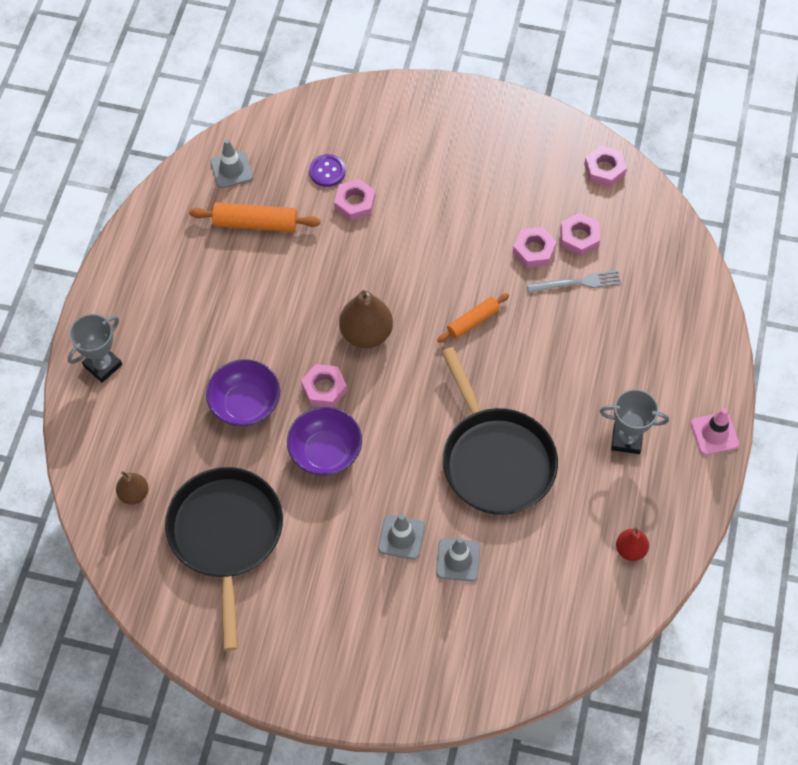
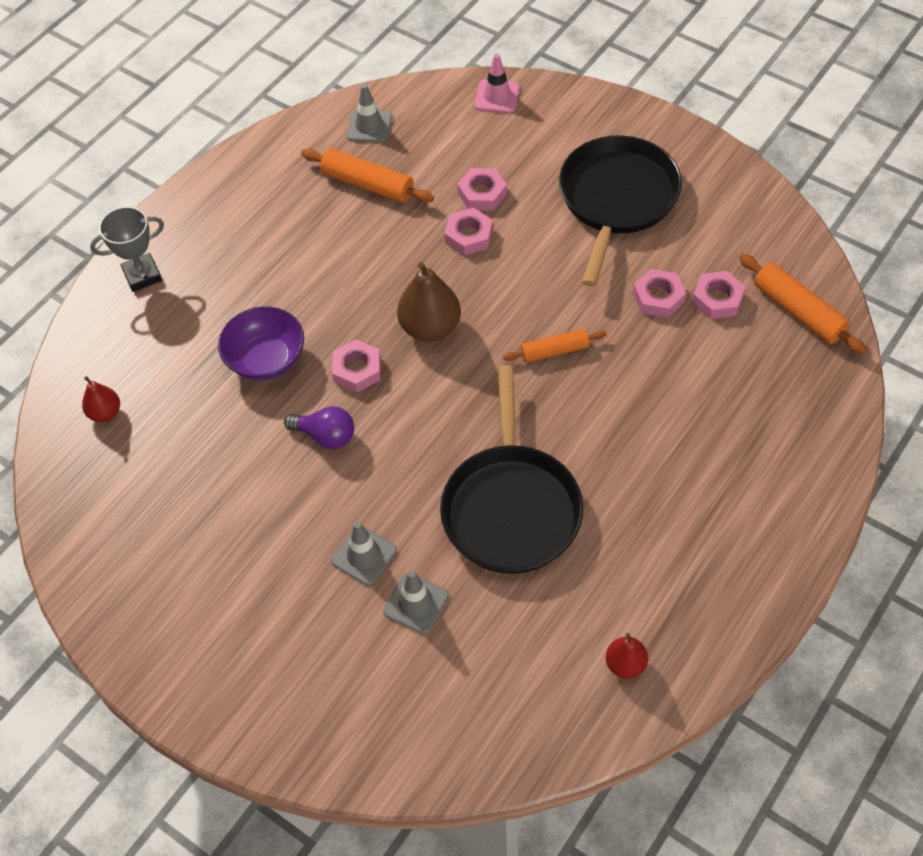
camera: 25 degrees right, 5 degrees down
brown pear [116,471,148,505] -> red pear [82,376,120,422]
black pan [165,467,283,651] -> black pan moved to [559,136,682,287]
purple bowl [287,407,362,476] -> purple light bulb [284,406,354,449]
purple button [309,154,345,187] -> none
grey fork [527,270,621,293] -> none
pink nut [584,146,627,187] -> pink nut moved to [445,208,493,256]
grey trophy [600,389,669,454] -> none
pink traffic cone [691,408,739,455] -> pink traffic cone moved to [475,54,520,113]
none -> orange rolling pin [739,254,867,354]

